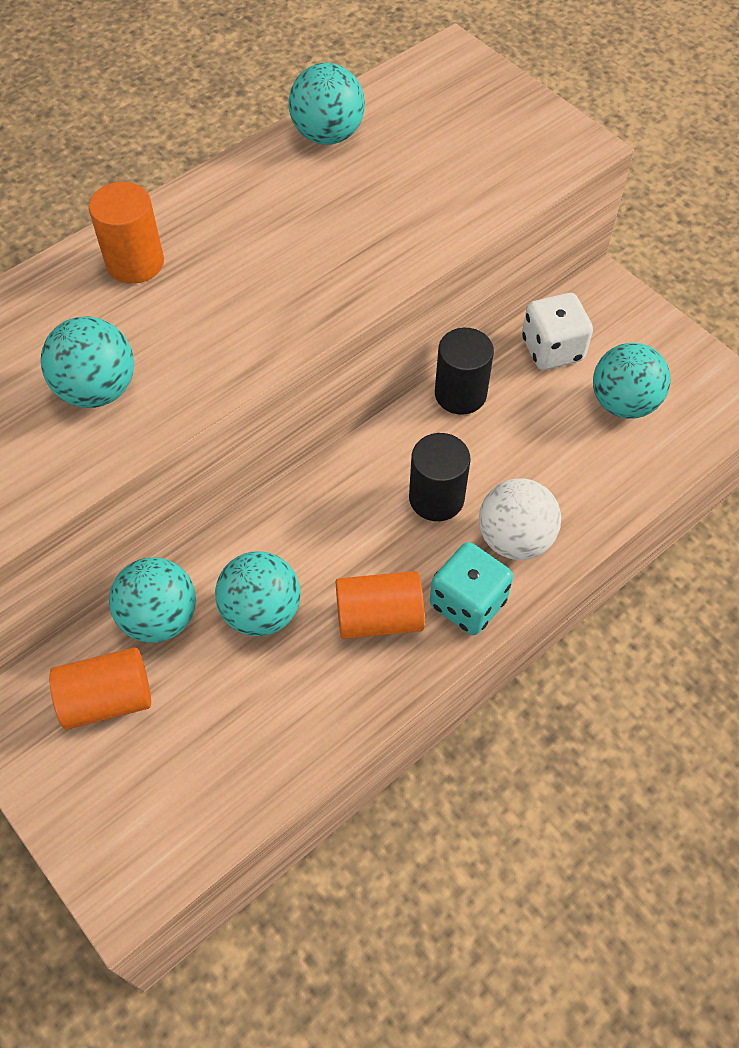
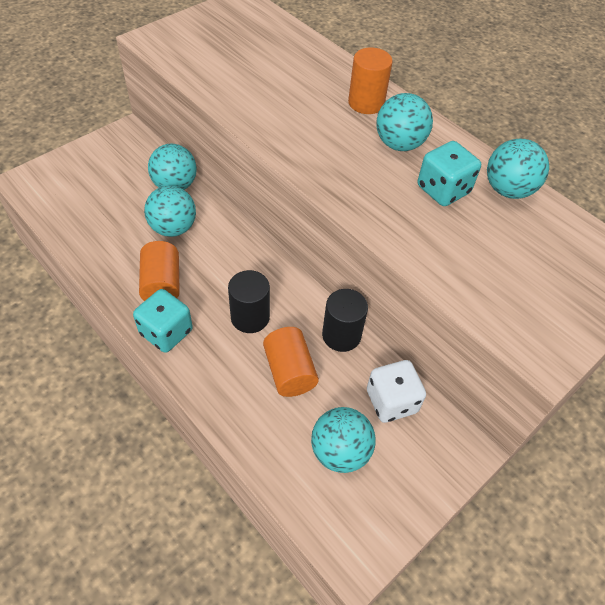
camera: 85 degrees right, 5 degrees down
turquoise ball [41,316,134,408] -> turquoise ball moved to [376,93,433,151]
orange cylinder [49,647,151,730] -> orange cylinder moved to [263,327,319,397]
white ball [479,478,561,560] -> none
none -> turquoise dice [418,141,481,206]

